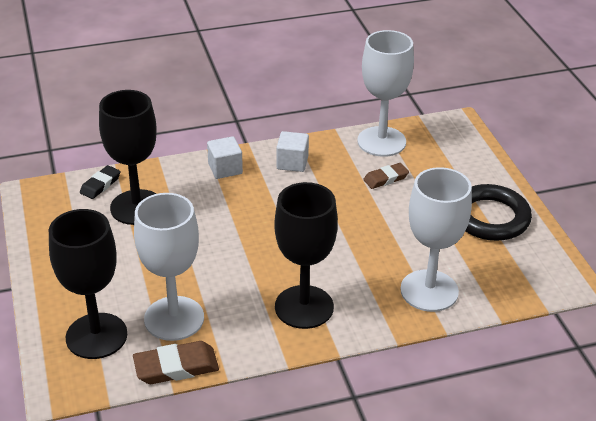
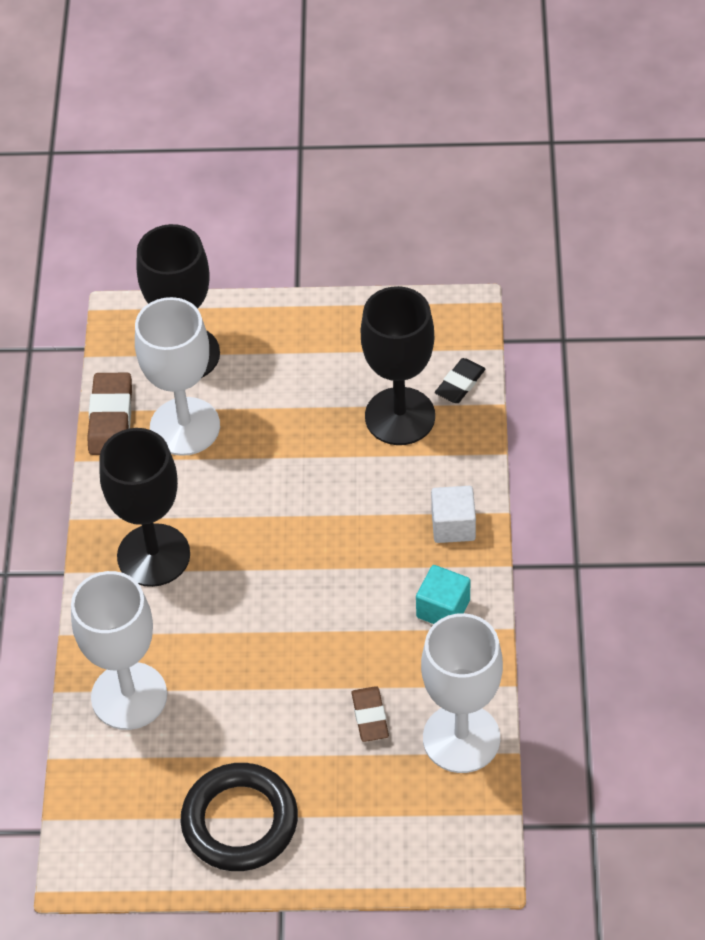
camera: 110 degrees right, 15 degrees up
black eraser [80,165,120,199] -> black eraser turned 75 degrees clockwise [435,358,485,403]
white cube [276,131,309,172] -> turquoise cube [416,565,470,624]

